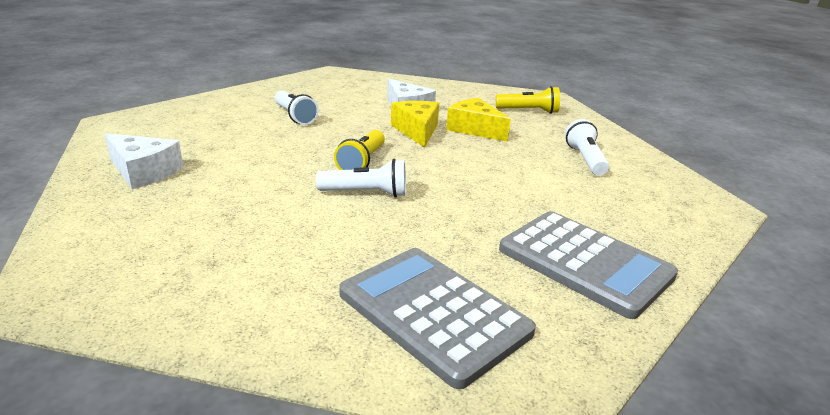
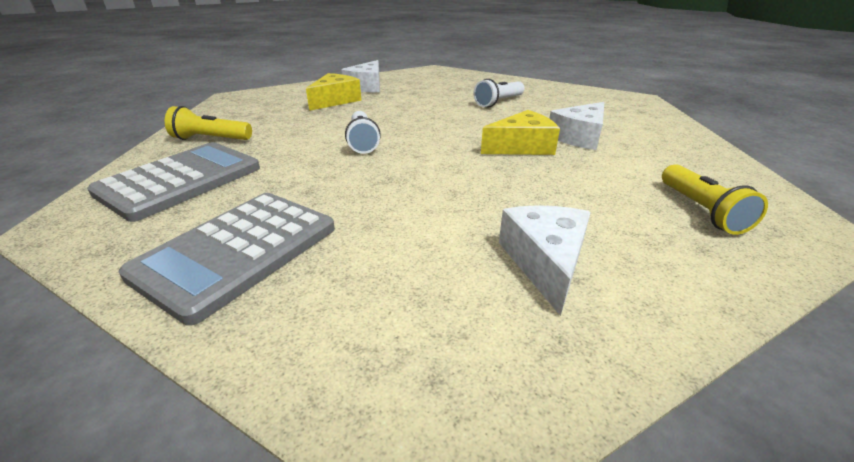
camera: 80 degrees right, 5 degrees up
yellow flashlight [334,130,385,170] -> yellow flashlight moved to [165,106,252,140]
yellow cheese [446,98,511,142] -> yellow cheese moved to [306,73,362,111]
white flashlight [565,119,609,176] -> white cheese [499,205,591,316]

